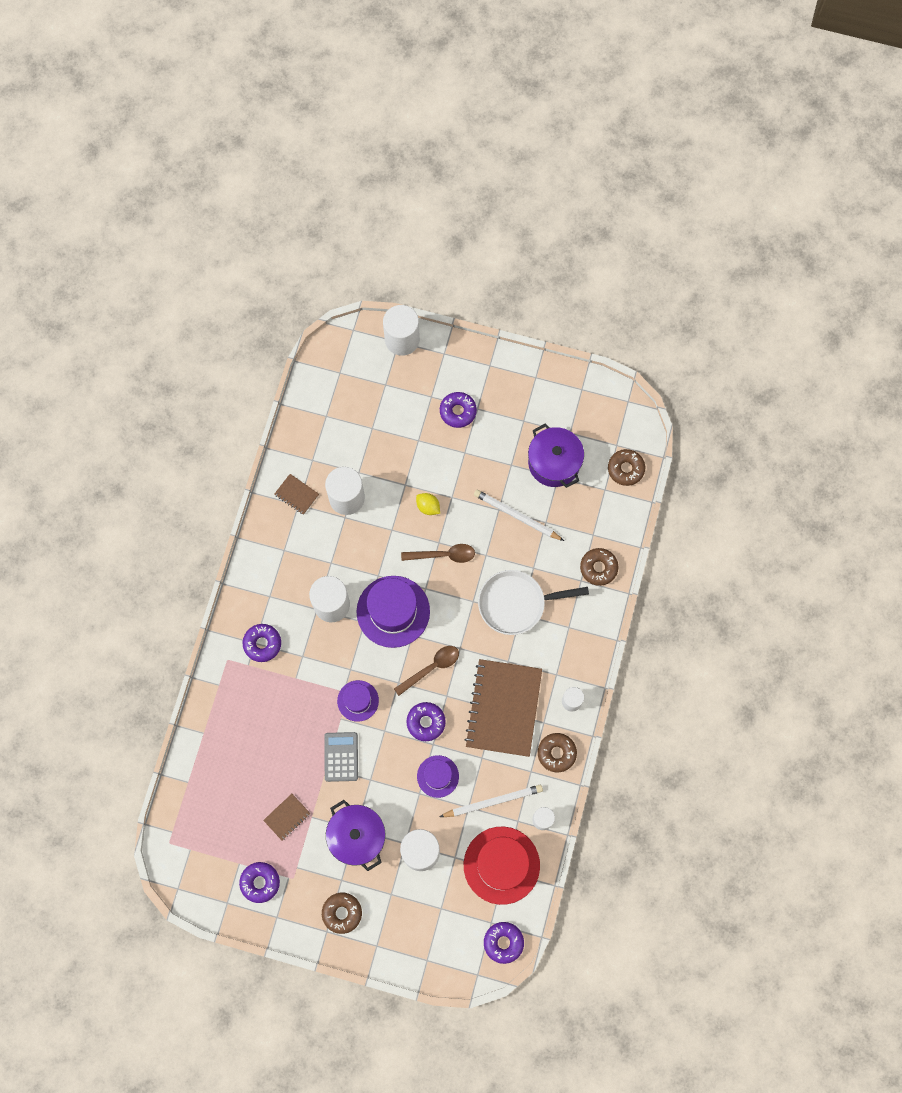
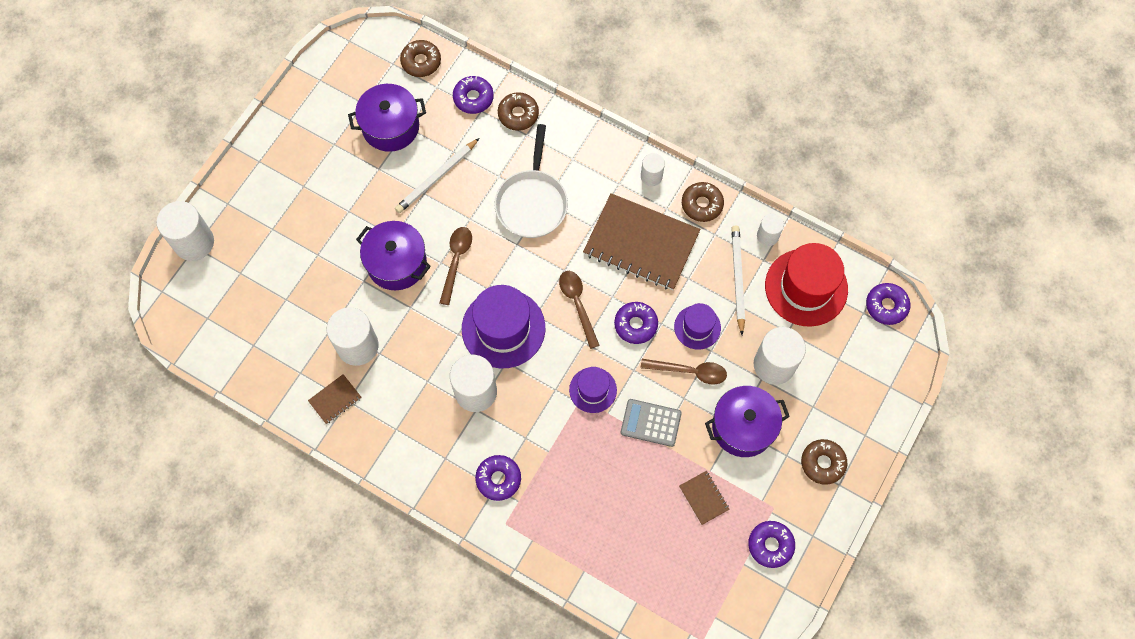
camera: 75 degrees left, 5 degrees down
yellow lemon [416,493,440,515] -> purple pot [356,221,431,290]
purple donut [440,392,477,428] -> purple donut moved to [453,76,494,114]
none -> brown spoon [641,359,727,385]

